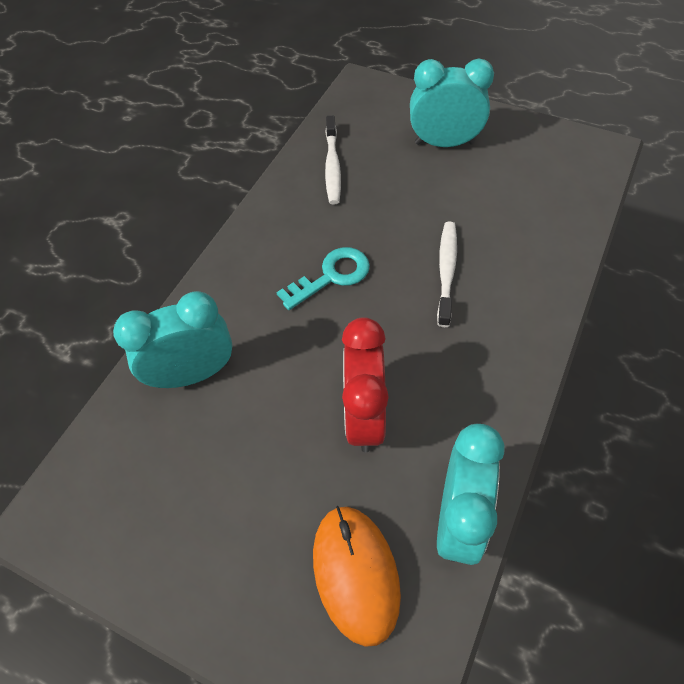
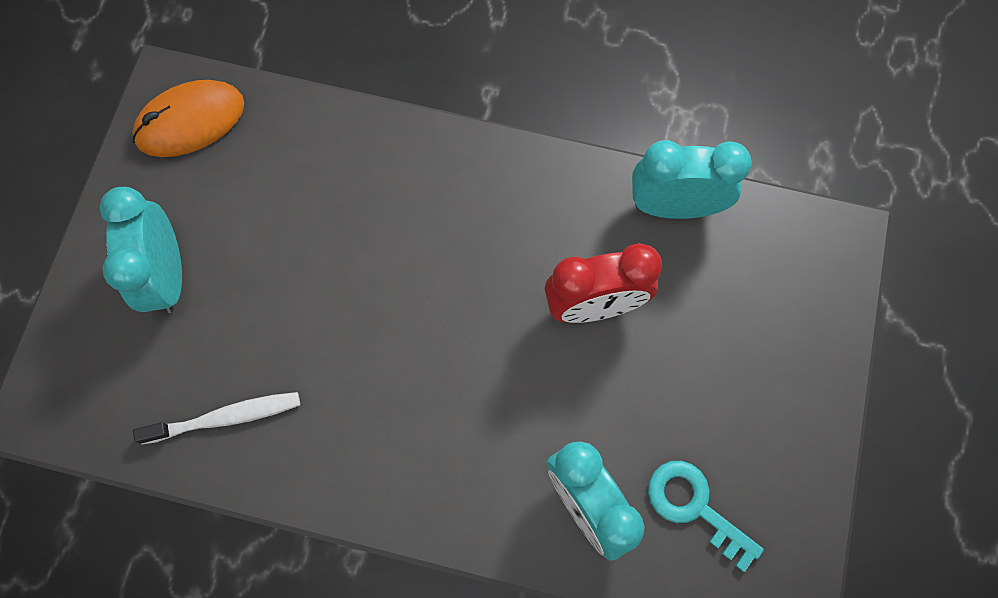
camera: 105 degrees left, 15 degrees up
turquoise key [276,247,370,310] -> turquoise key moved to [648,461,764,572]
orange mouse [313,506,401,647] -> orange mouse moved to [132,80,244,157]
white toothbrush [437,221,457,327] -> none

